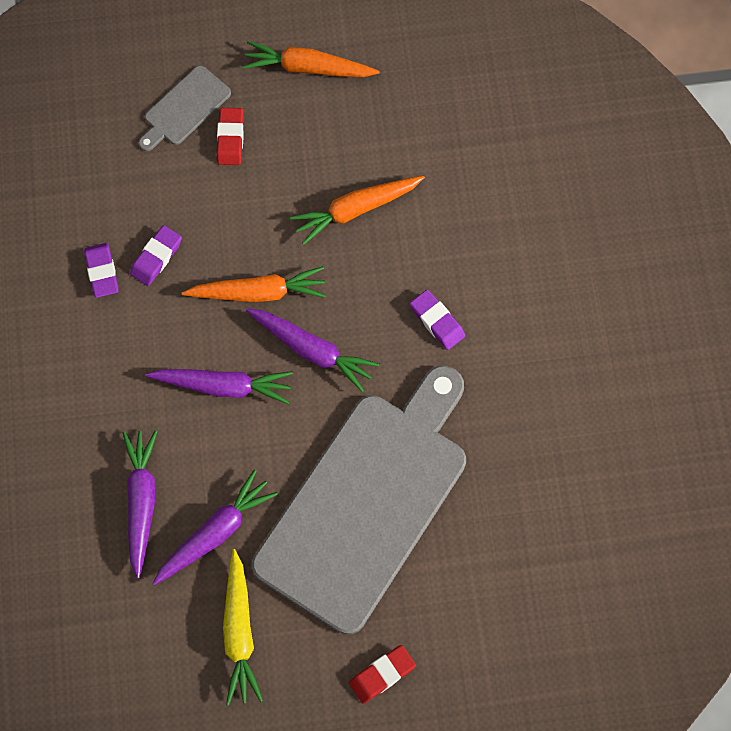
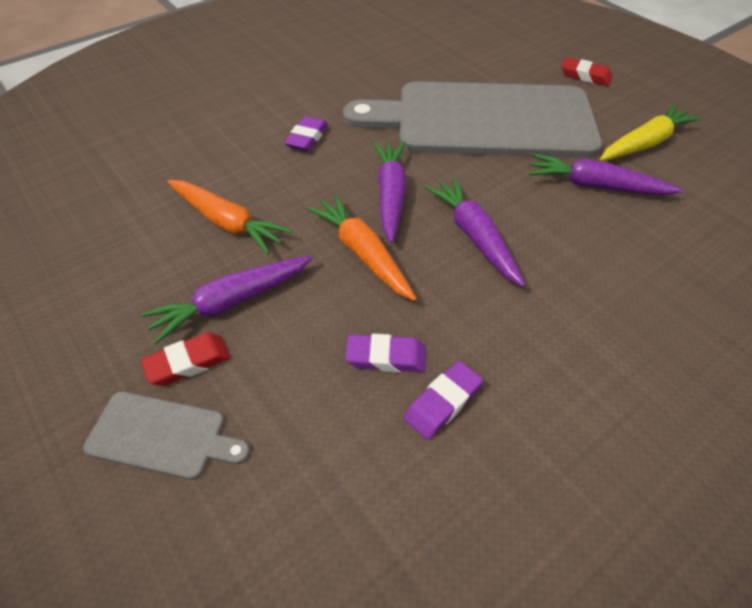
camera: 120 degrees left, 20 degrees down
purple carrot [123,430,157,579] -> purple carrot moved to [141,256,313,344]
orange carrot [242,41,380,77] -> none

